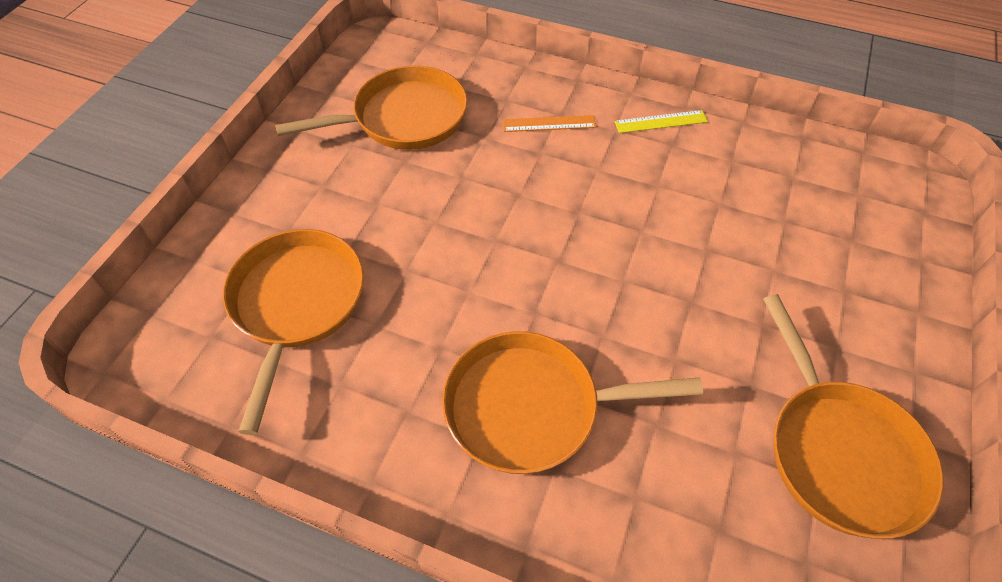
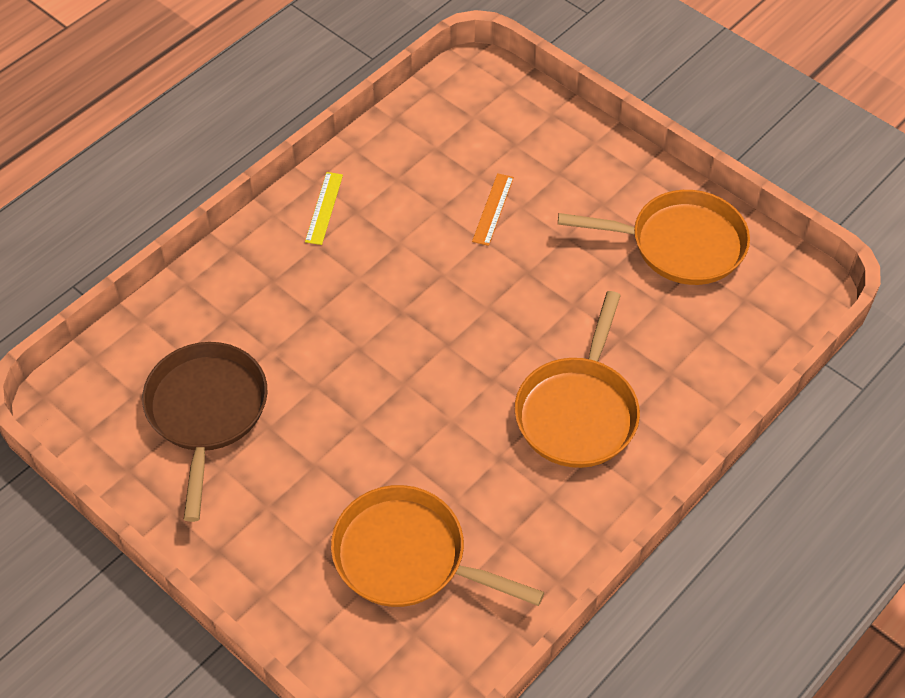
camera: 70 degrees left, 0 degrees up
orange pan [275,66,468,150] -> brown pan [142,342,267,522]
orange ruler [503,115,596,132] -> orange ruler moved to [472,173,514,246]

